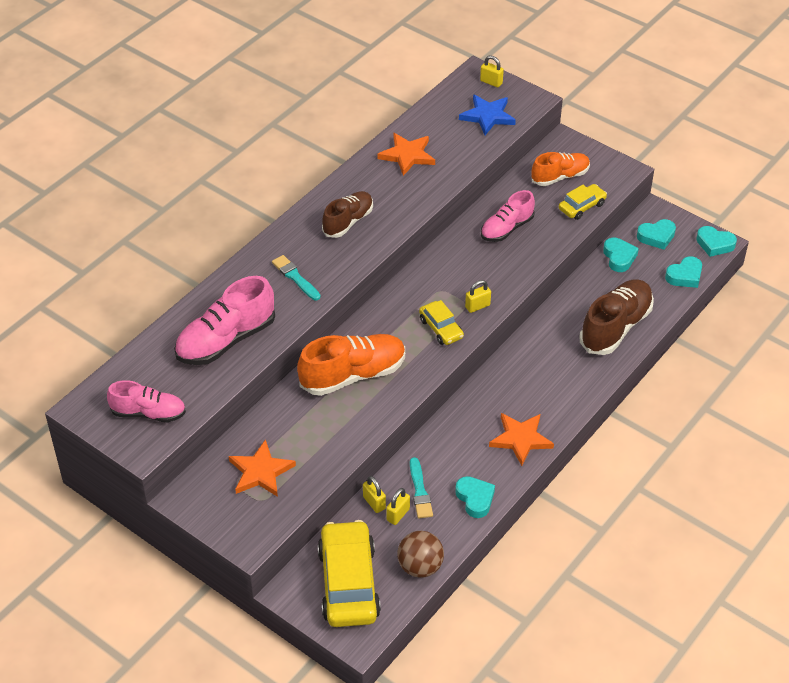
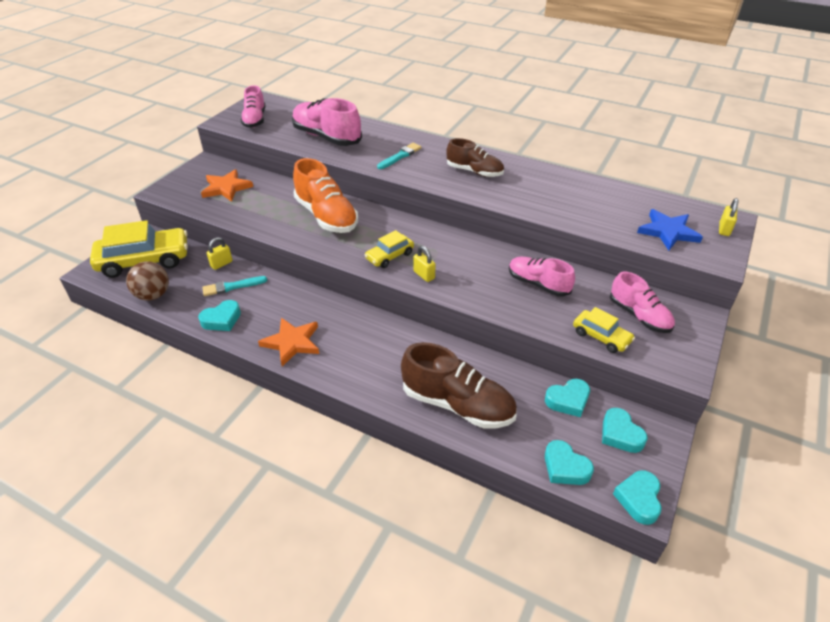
camera: 80 degrees right, 5 degrees down
orange star [378,133,435,176] -> none
yellow padlock [386,488,410,525] -> none
orange shoe [531,152,590,186] -> pink shoe [610,272,675,333]

